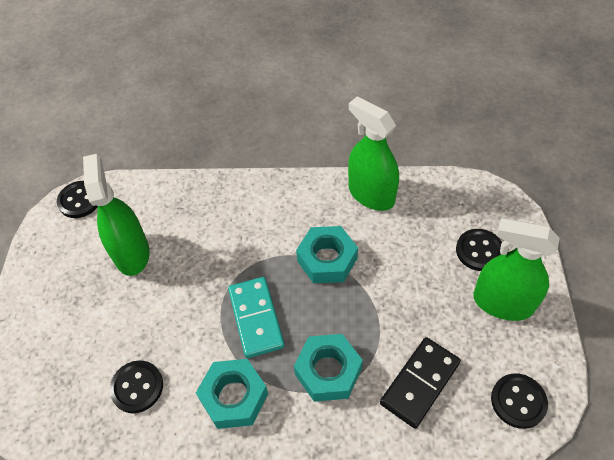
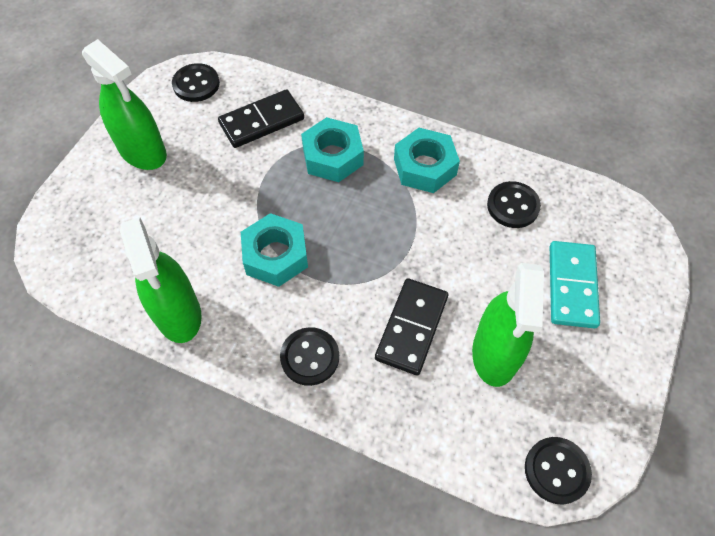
camera: 160 degrees left, 5 degrees up
turquoise domino [228,277,285,358] -> turquoise domino moved to [550,241,600,328]
black button [456,229,502,271] -> black button moved to [280,327,339,386]
none -> black domino [375,278,448,376]

